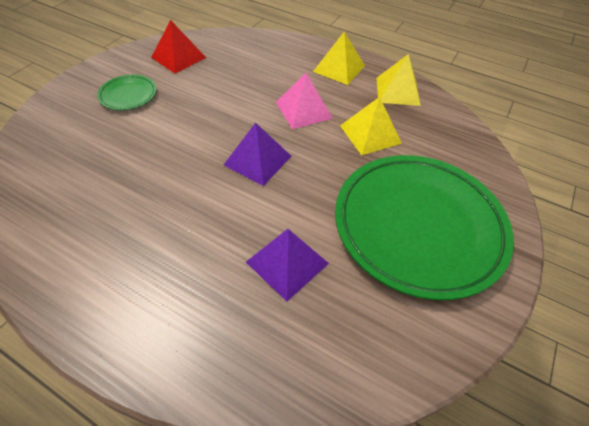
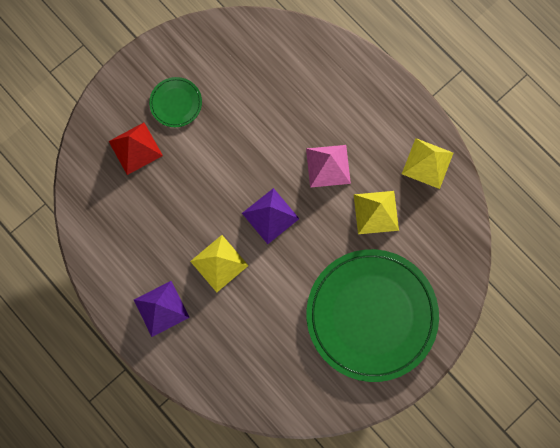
camera: 20 degrees right, 25 degrees up
red pyramid [151,20,206,74] -> red pyramid moved to [109,123,163,175]
purple pyramid [246,229,329,301] -> purple pyramid moved to [134,281,190,337]
yellow pyramid [313,32,365,85] -> yellow pyramid moved to [190,235,249,292]

